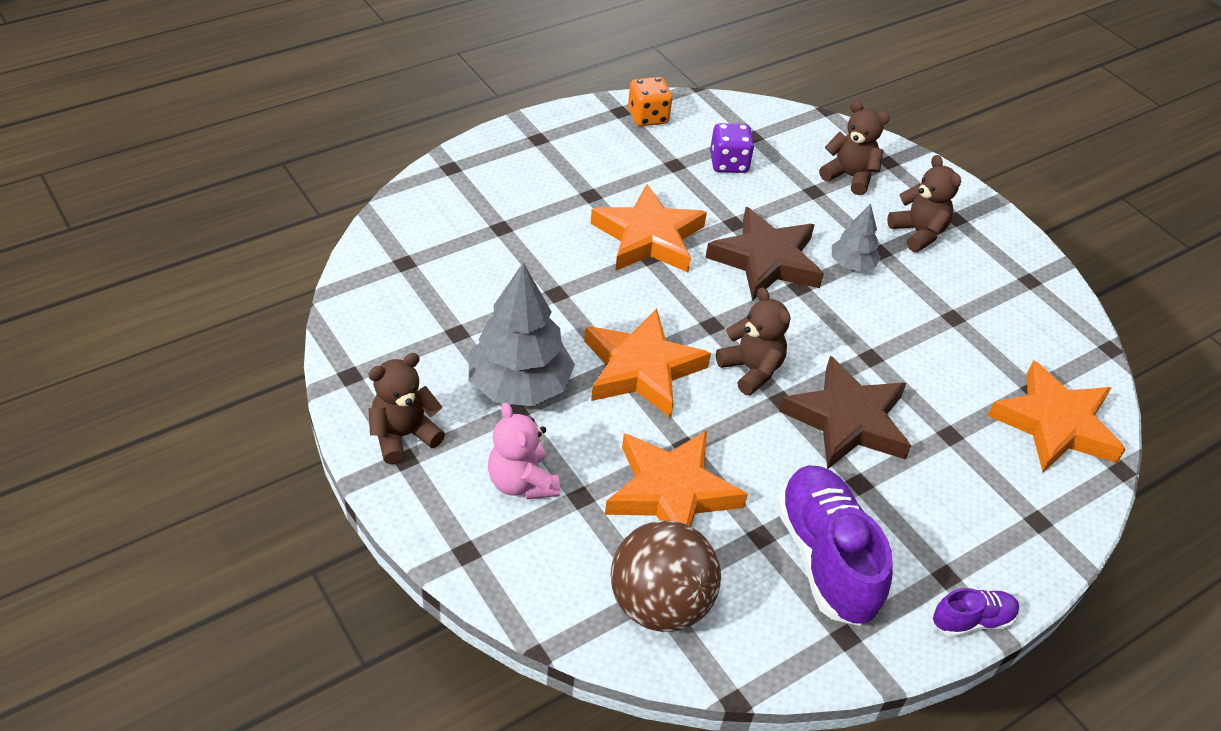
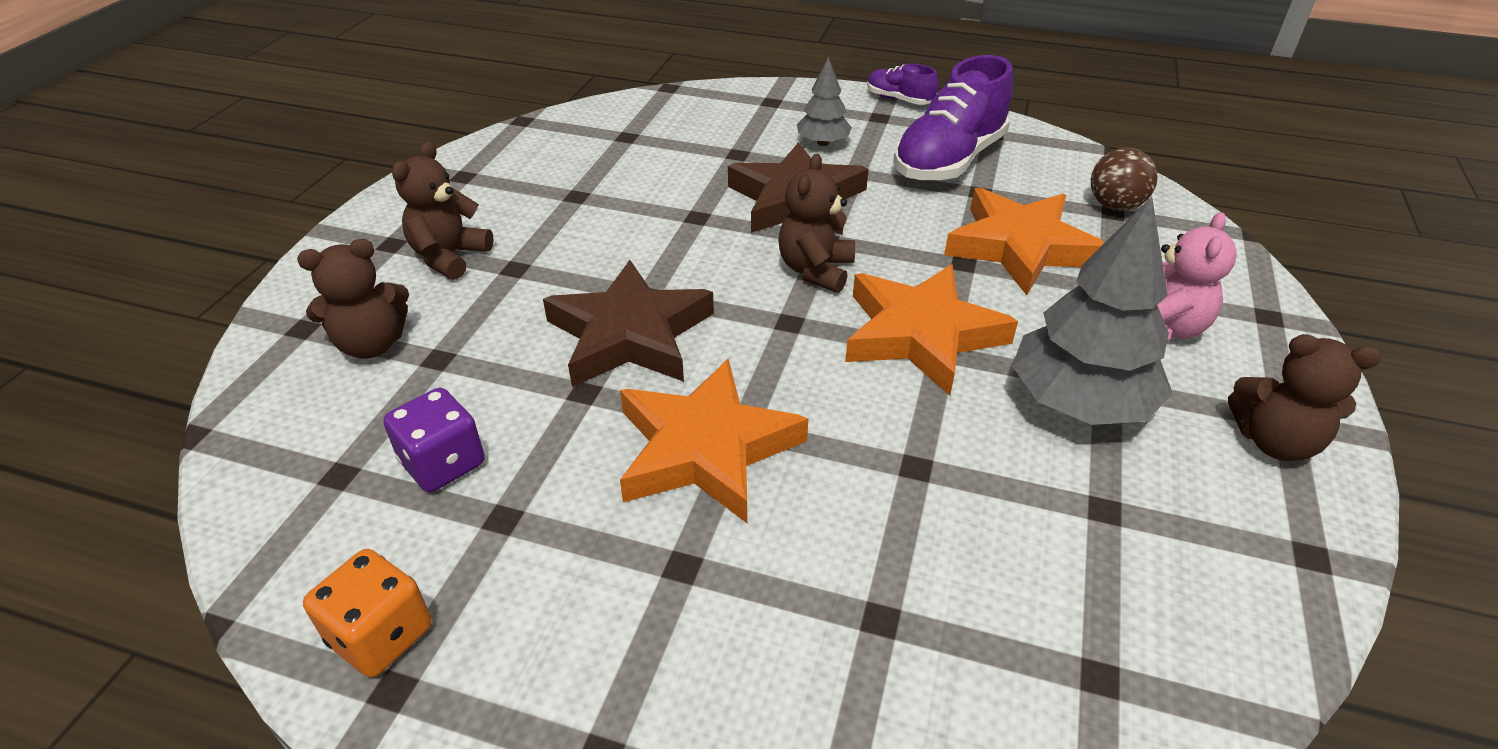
camera: 125 degrees left, 5 degrees down
brown ball [611,520,721,632] -> brown ball [1091,148,1158,211], size x0.60
brown teddy bear [819,101,890,195] -> brown teddy bear turned 105 degrees counterclockwise [297,239,409,359]
grey tree [832,204,881,272] -> grey tree moved to [797,57,852,146]
orange star [988,360,1126,472] -> none

